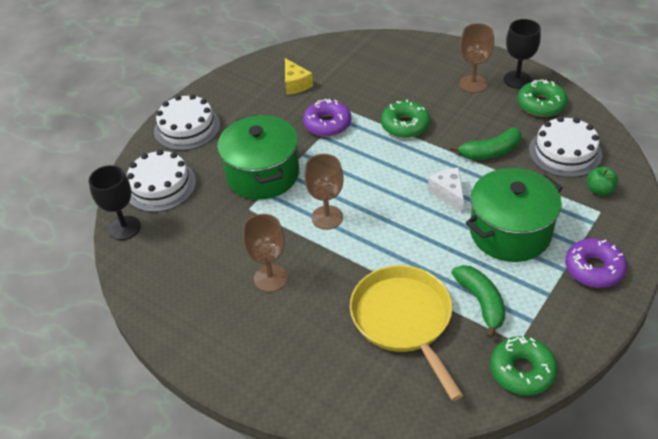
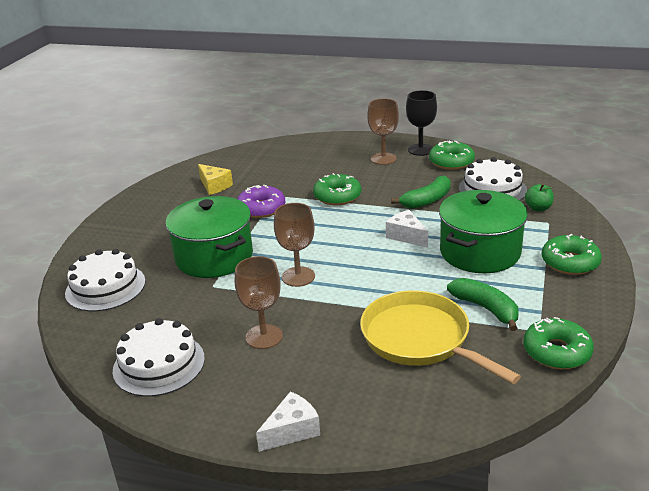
camera: 20 degrees left, 15 degrees down
black goblet [89,165,141,240] -> none
white cake [154,94,220,151] -> white cake moved to [113,318,205,397]
purple donut [565,238,627,288] -> green donut [542,234,602,275]
none -> white cheese [256,391,320,452]

